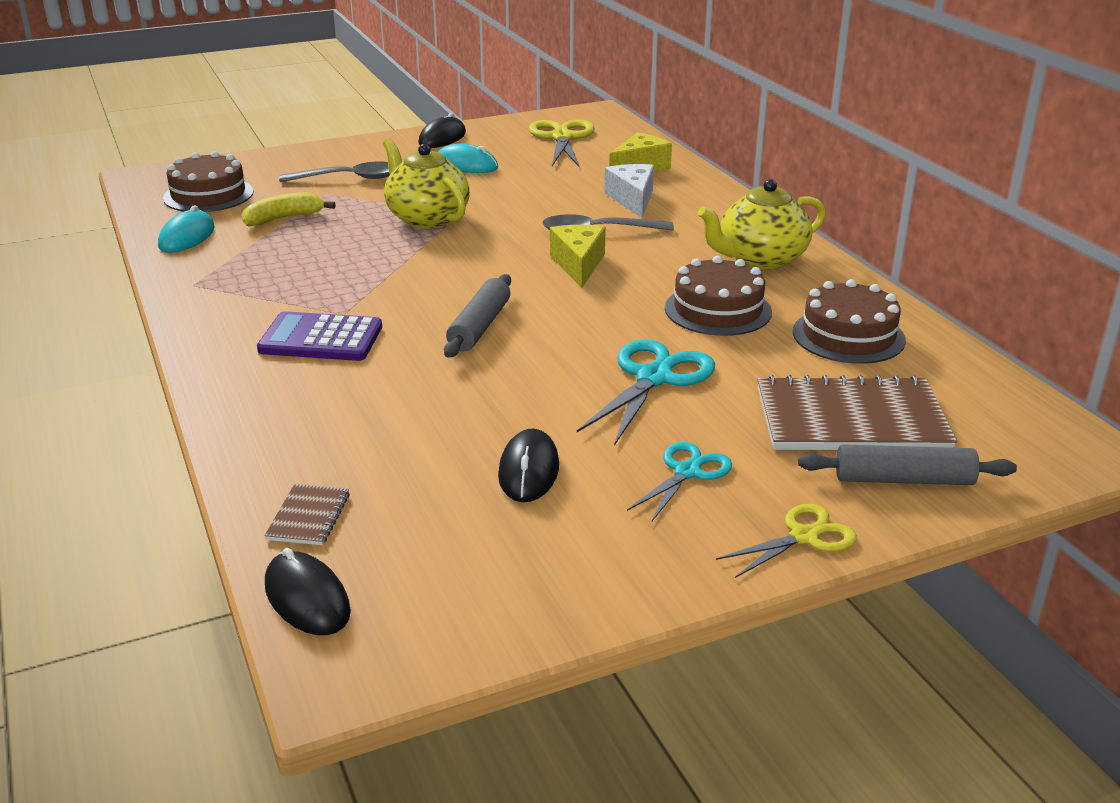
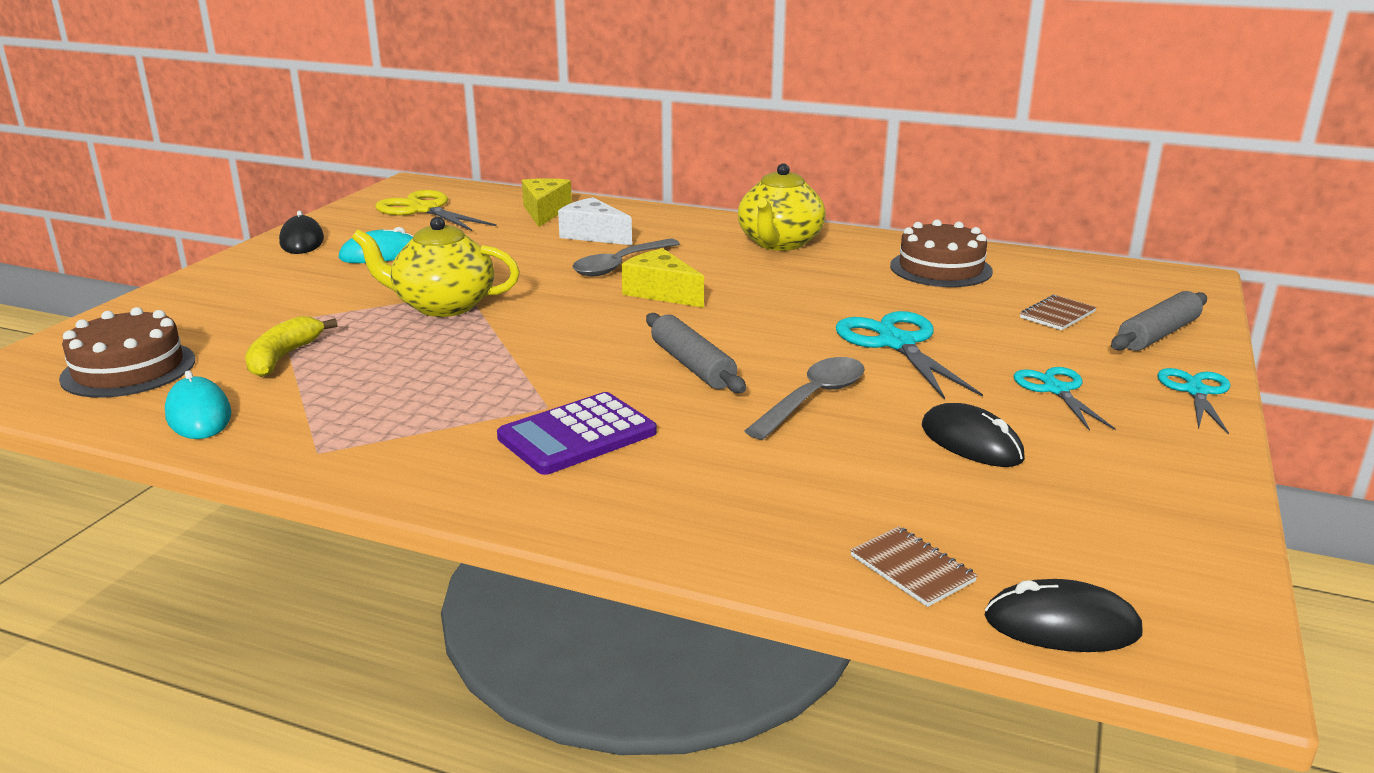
camera: 45 degrees left, 5 degrees down
grey spoon [279,162,390,182] -> grey spoon moved to [744,357,865,440]
brown cake [665,256,772,336] -> none
yellow scissors [716,504,857,578] -> turquoise scissors [1157,368,1230,435]
brown notebook [757,375,957,450] -> brown notebook [1020,295,1097,330], size x0.44

